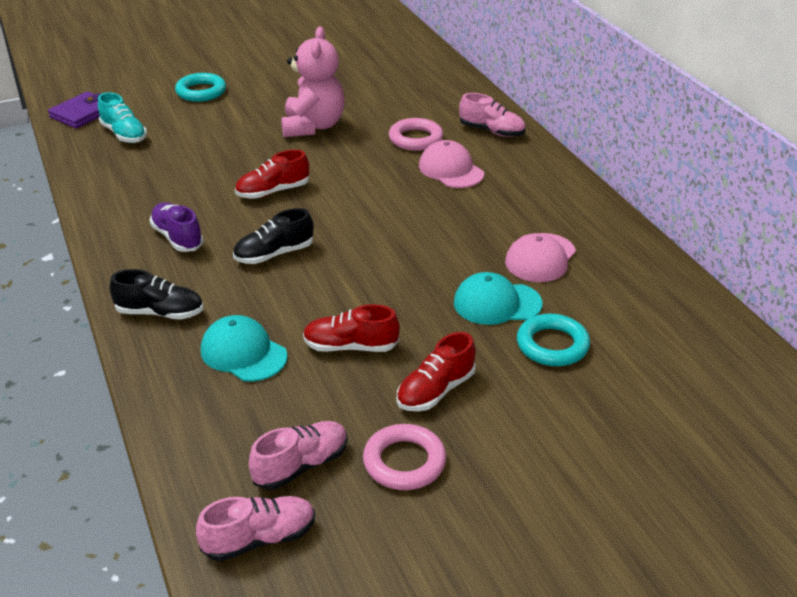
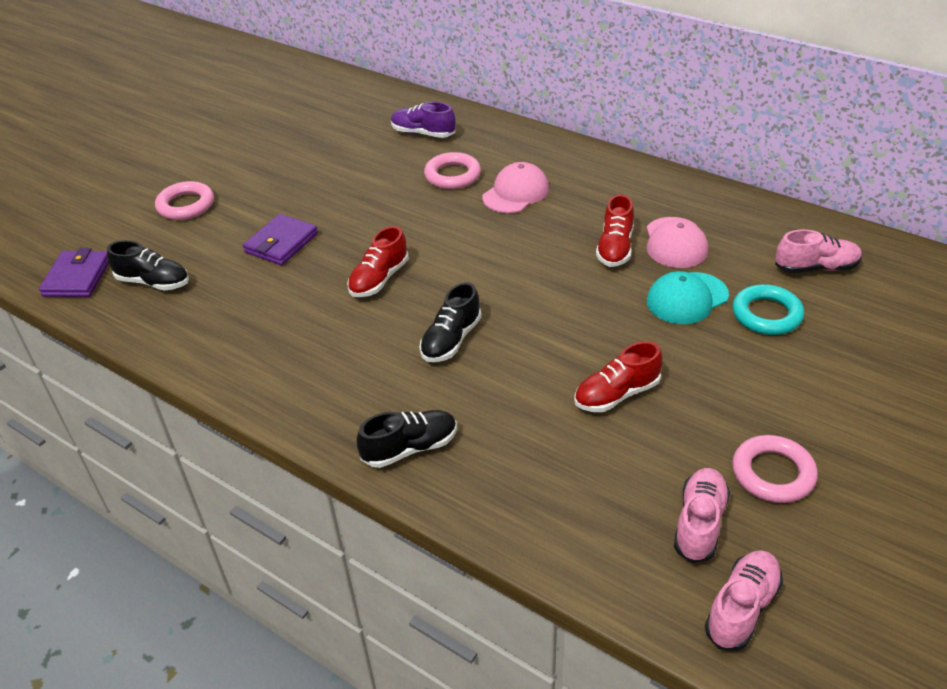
camera: 30 degrees left, 5 degrees up
turquoise shoe [98,92,147,143] -> black shoe [107,240,189,291]
purple shoe [149,202,204,252] -> purple shoe moved to [391,102,456,138]
turquoise ring [175,73,226,102] -> pink ring [155,181,214,220]
turquoise cap [201,315,288,382] -> none
pink teddy bear [281,27,345,137] -> none
red shoe [397,332,476,411] -> red shoe moved to [596,194,634,267]
pink cap [419,140,484,188] -> pink cap turned 105 degrees clockwise [482,162,549,213]
pink shoe [459,93,526,137] -> pink shoe moved to [775,229,862,273]
none -> purple wallet [243,214,318,265]

